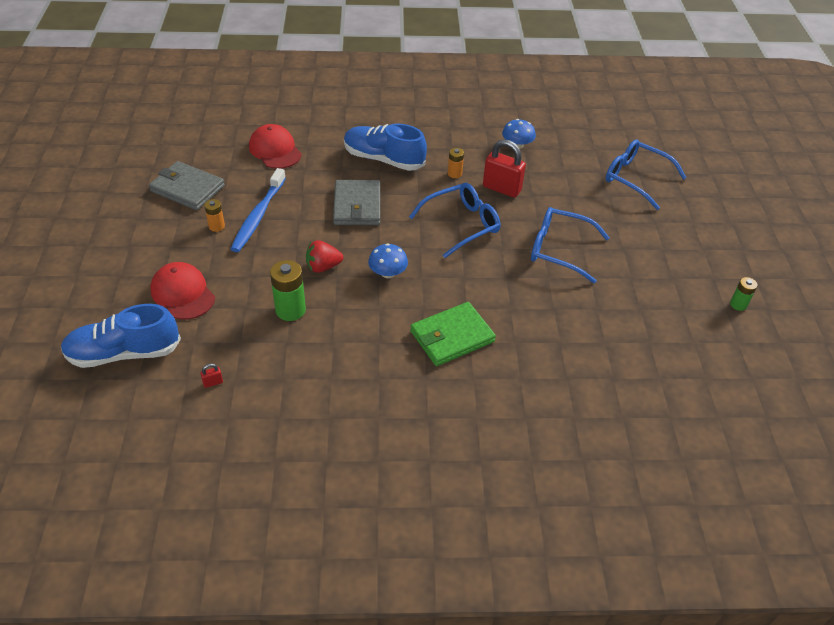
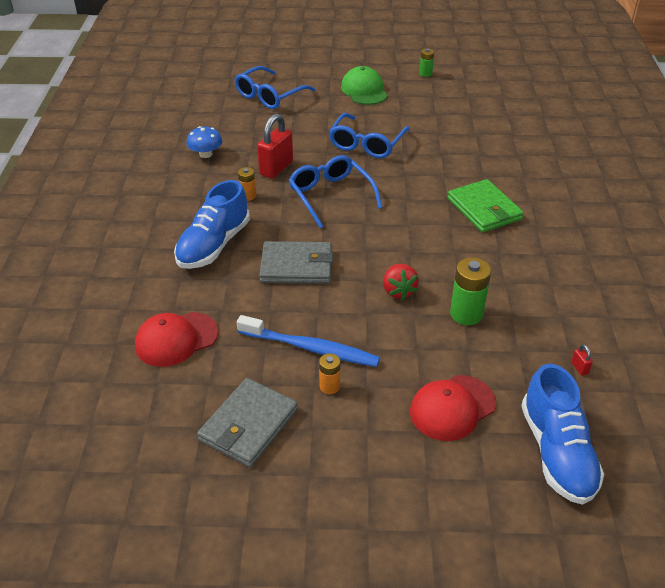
camera: 85 degrees left, 5 degrees down
blue mushroom [368,243,408,278] -> none
none -> green cap [341,66,388,105]

